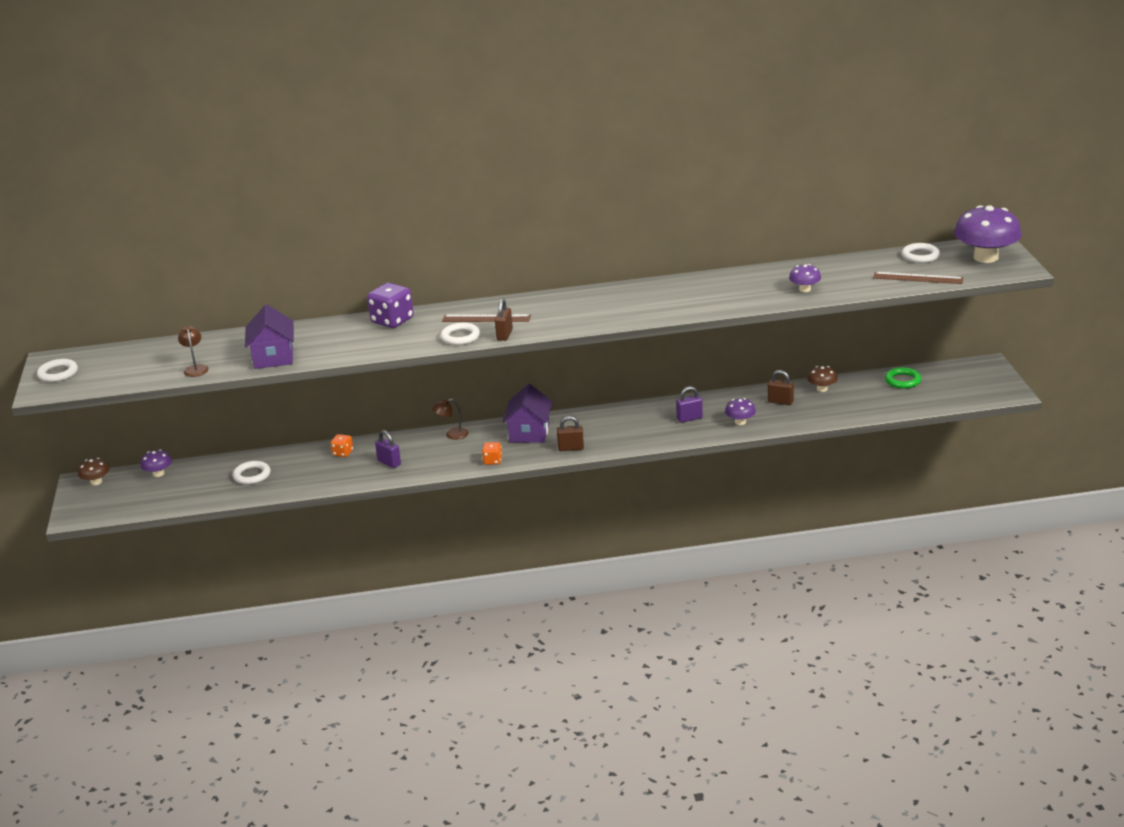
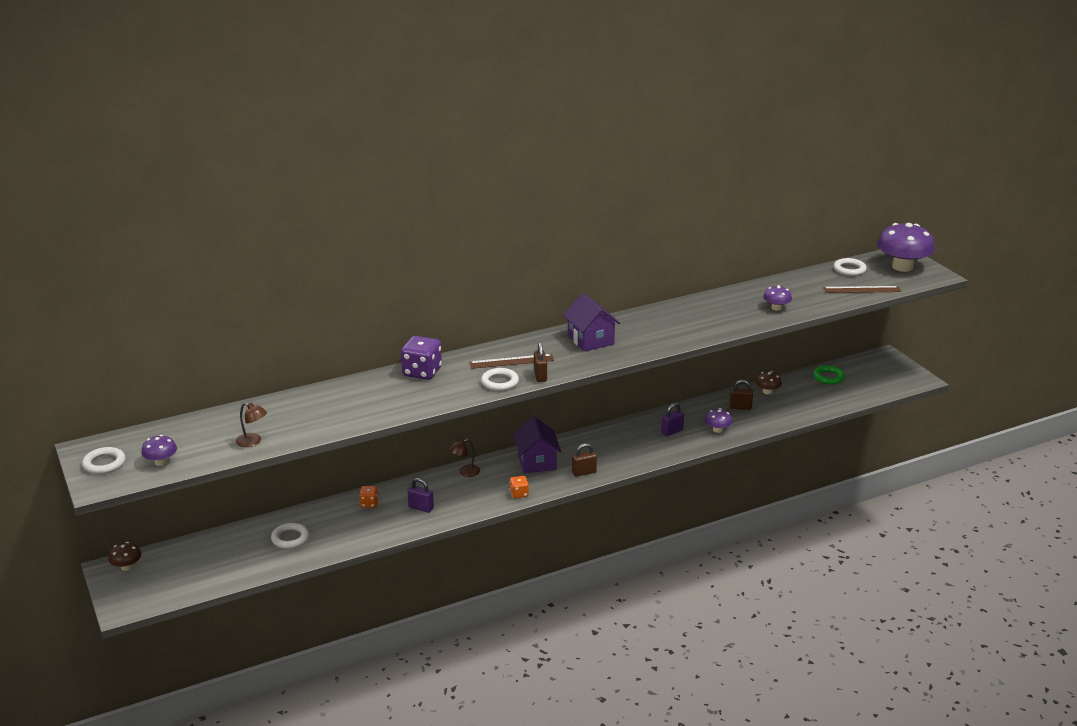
camera: 20 degrees left, 0 degrees up
purple mushroom [141,449,172,477] -> purple mushroom moved to [141,435,177,466]
brown lamp [178,326,209,377] -> brown lamp turned 150 degrees clockwise [236,403,267,447]
purple house [245,305,294,369] -> purple house moved to [563,293,620,352]

